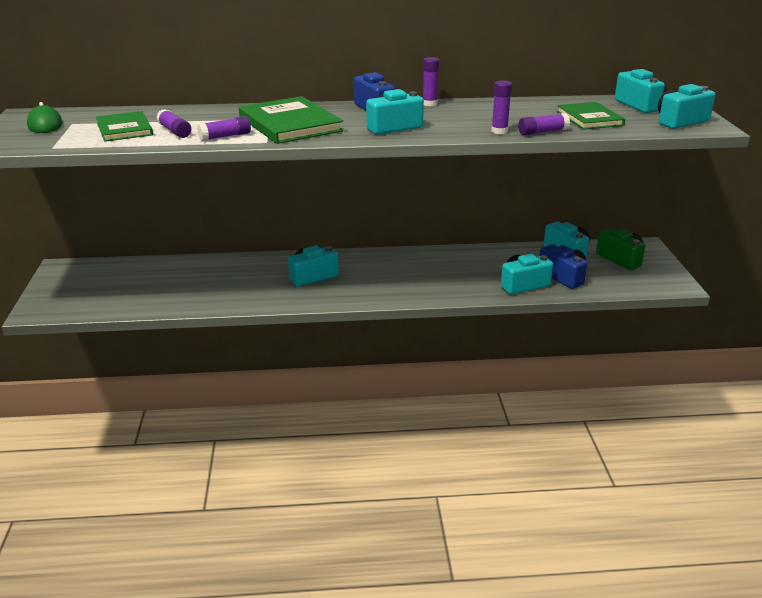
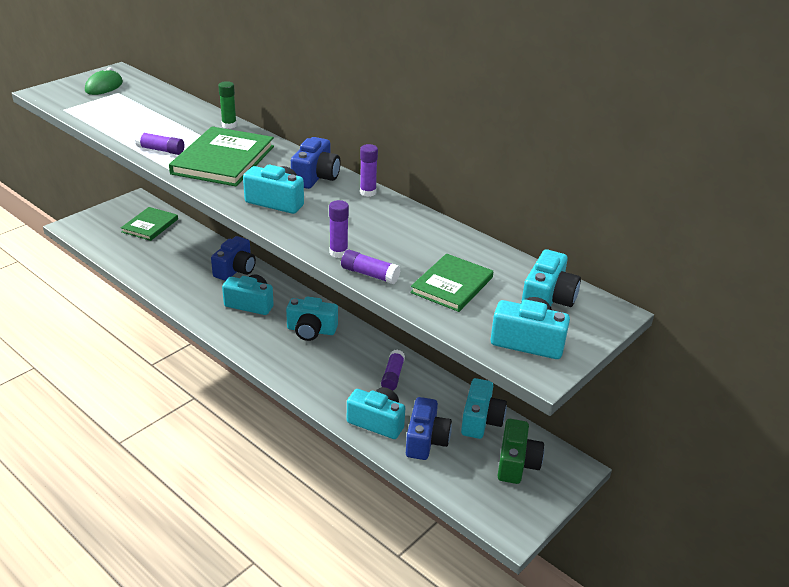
camera: 45 degrees right, 5 degrees up
green book [96,111,153,142] -> green book moved to [121,207,178,241]
purple glue stick [156,109,191,138] -> purple glue stick moved to [381,350,405,391]
none -> blue camera [211,236,256,281]
none -> green glue stick [218,81,237,129]
none -> turquoise camera [286,296,338,341]

